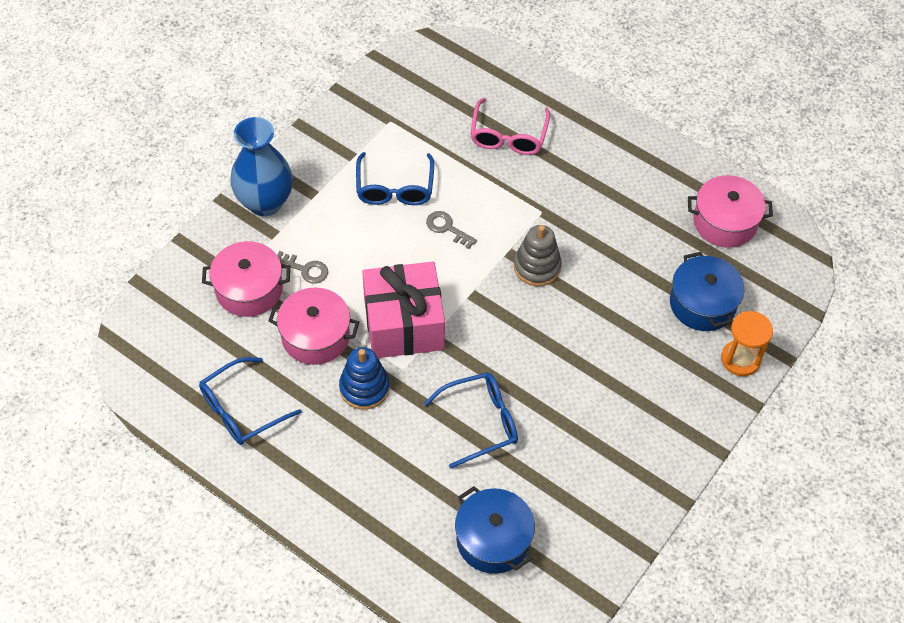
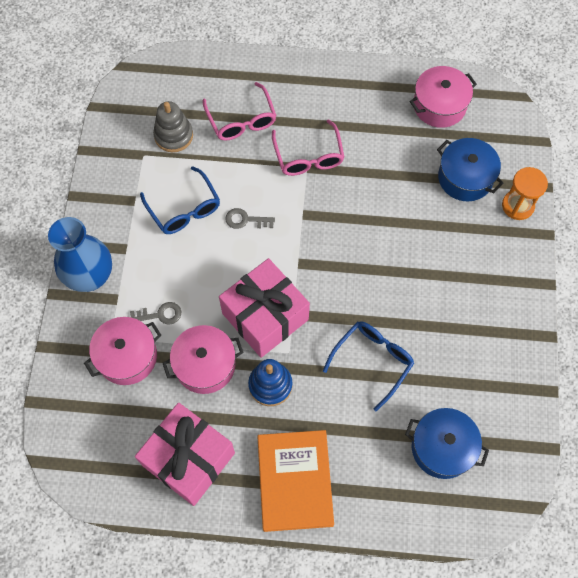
camera: 30 degrees left, 10 degrees up
blue glasses [199,357,302,445] -> pink gift [135,403,235,506]
grey stacking toy [514,225,562,286] -> grey stacking toy moved to [153,101,193,152]
none -> orange book [257,430,334,532]
none -> pink glasses [272,119,344,176]

